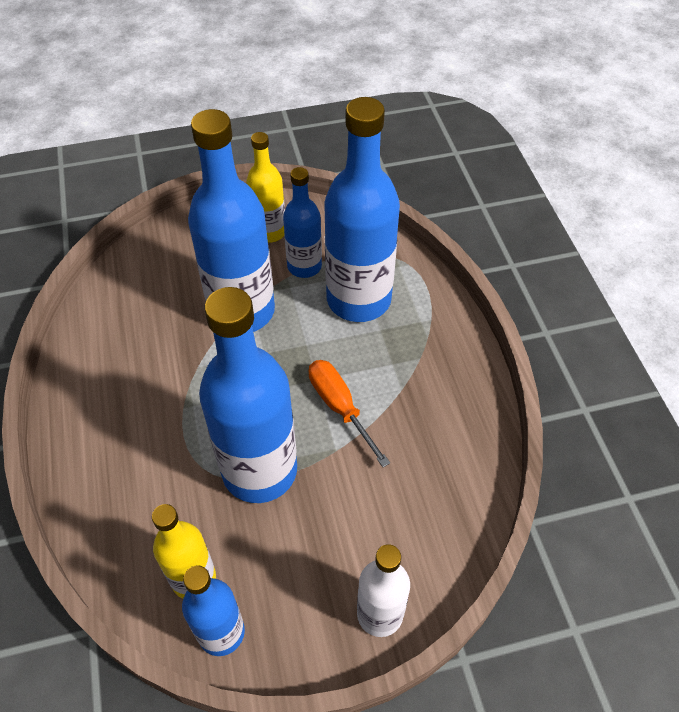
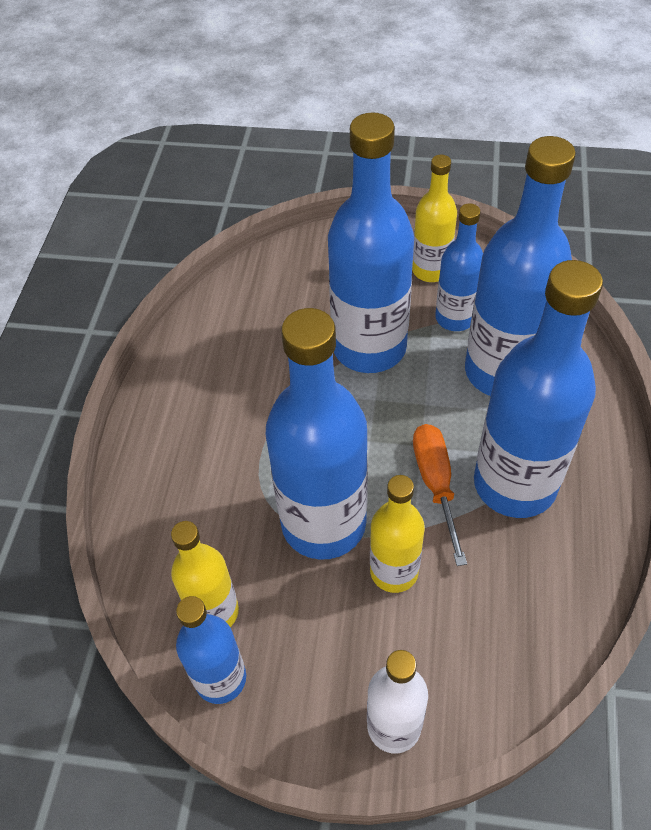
camera: 25 degrees right, 0 degrees up
none -> yellow bottle [370,475,425,593]
none -> blue bottle [474,260,603,518]

